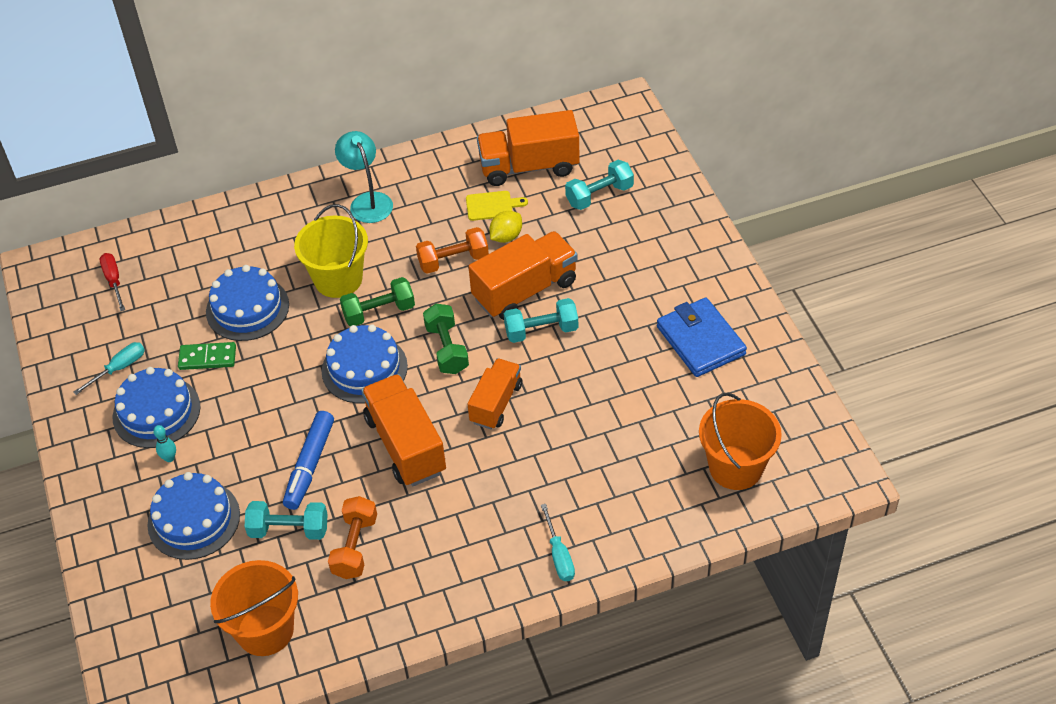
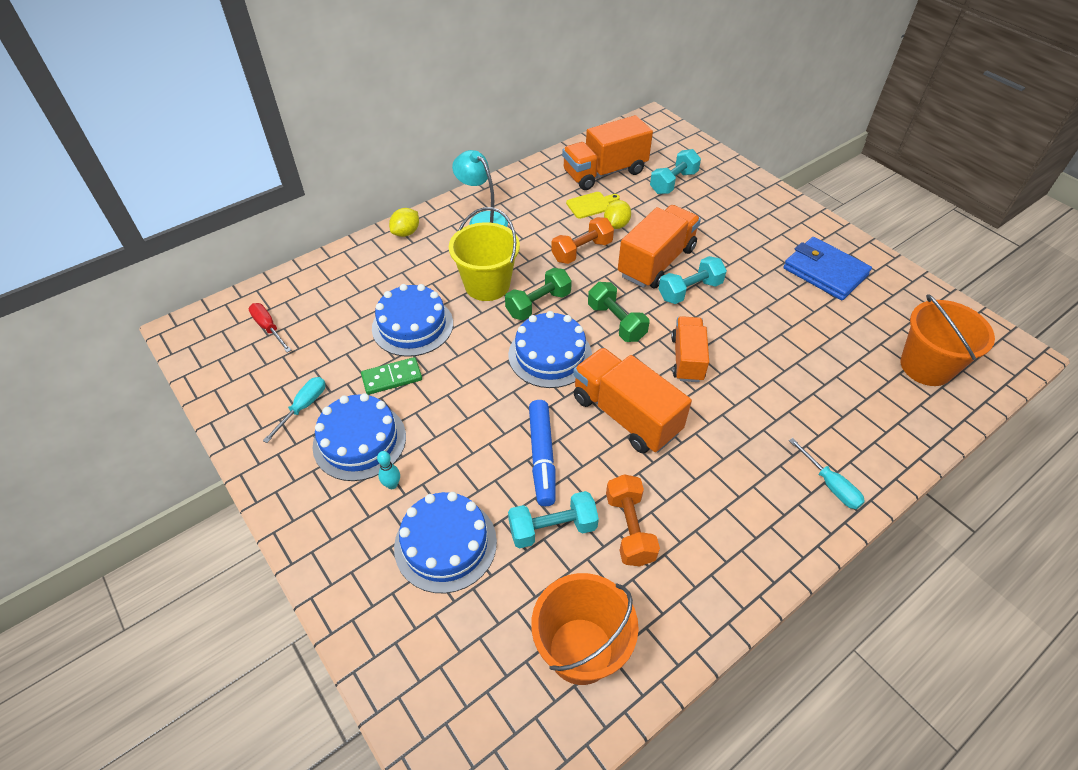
camera: 20 degrees left, 0 degrees up
none -> yellow lemon [389,208,419,237]

